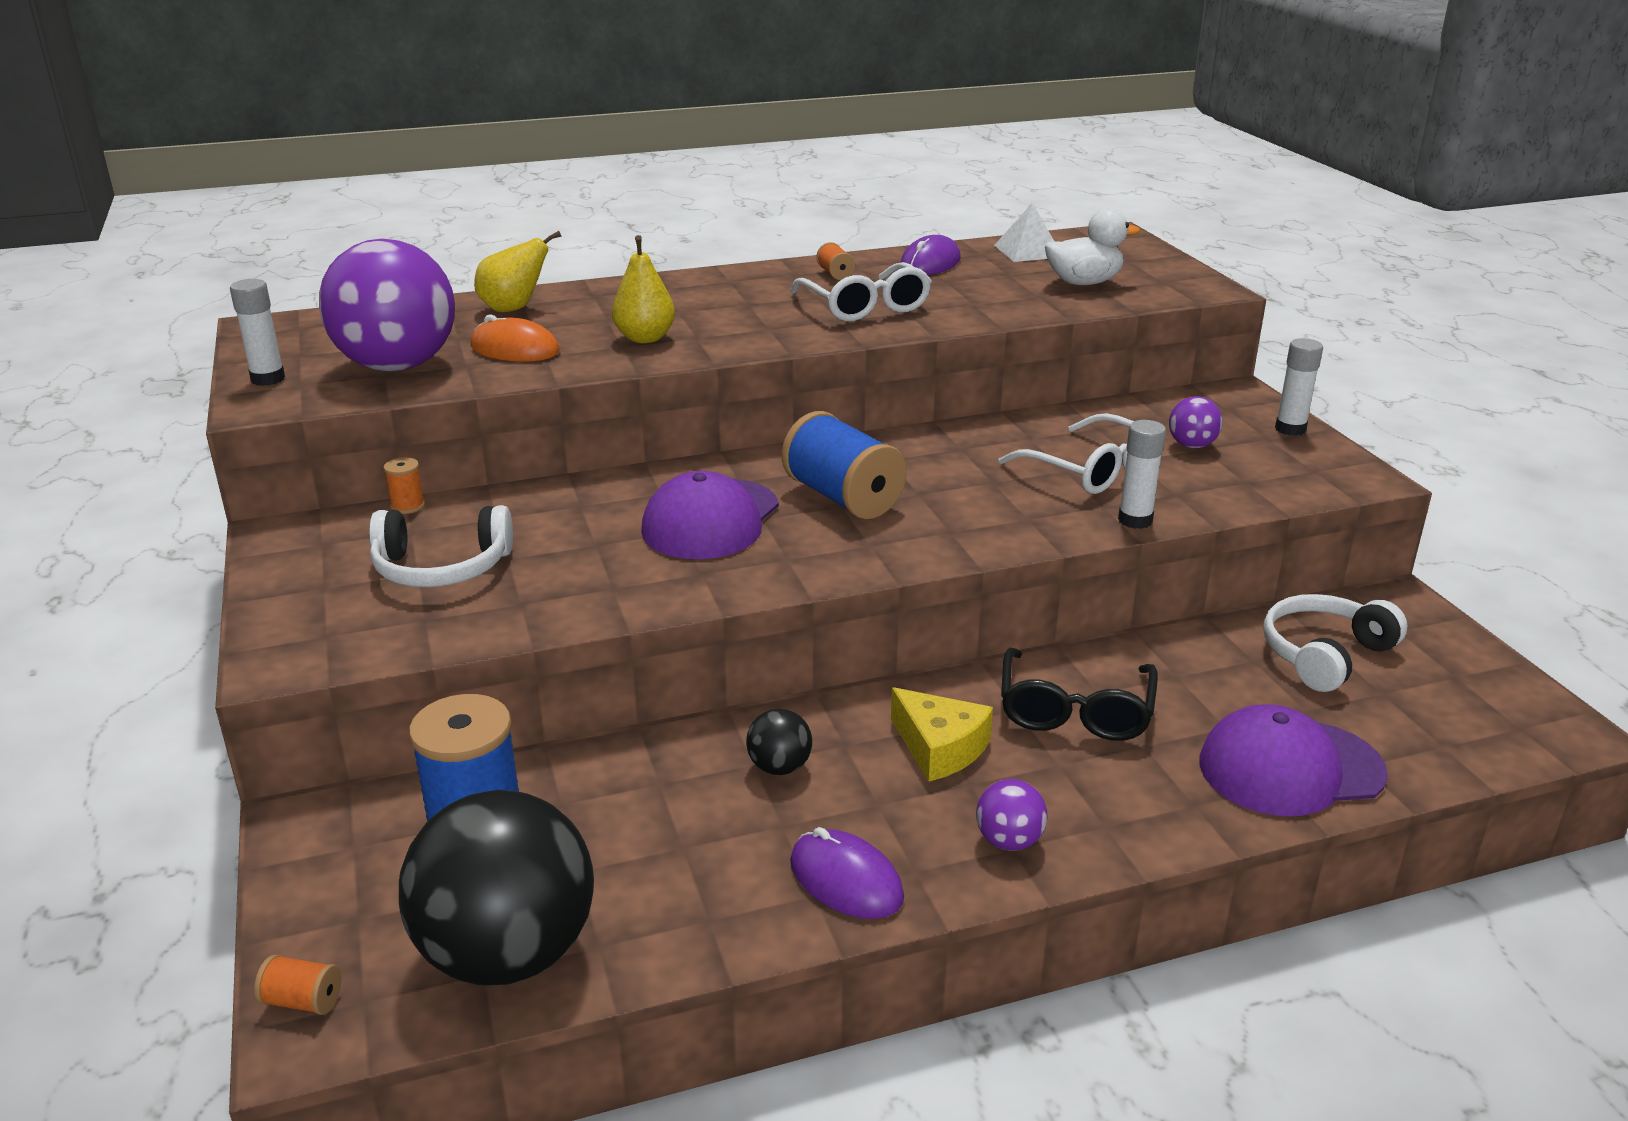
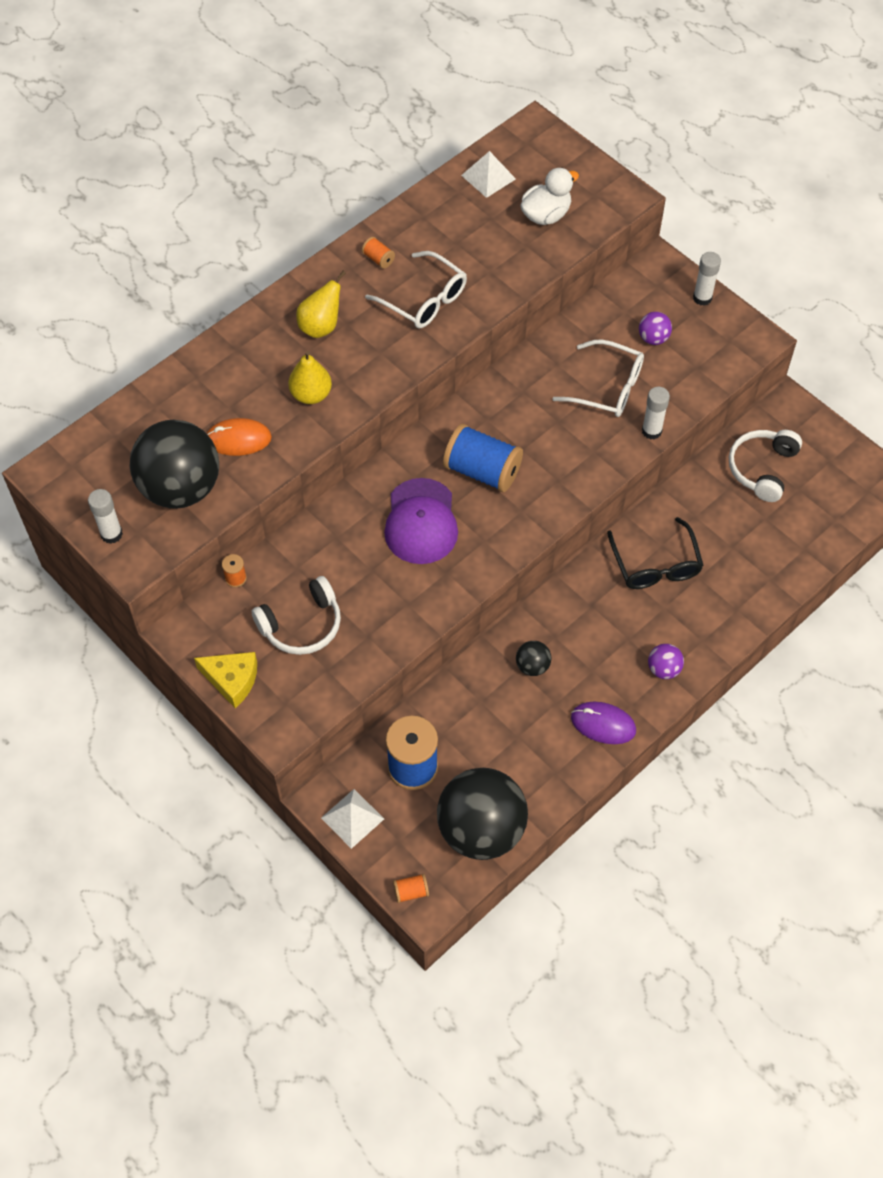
camera: 25 degrees left, 30 degrees up
purple ball [319,239,455,371] -> black ball [130,420,219,509]
yellow pear [474,231,561,312] -> yellow pear moved to [296,271,346,338]
yellow cheese [891,687,993,781] -> yellow cheese moved to [194,652,257,708]
purple mouse [901,235,961,275] -> none
purple cap [1200,705,1388,816] -> none
none -> white pyramid [321,789,384,849]

